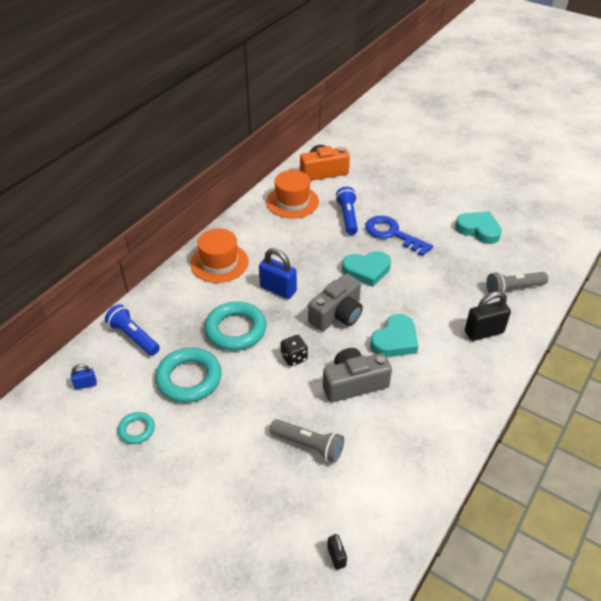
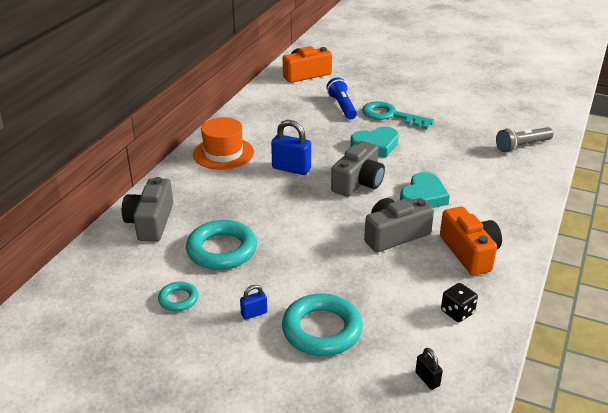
camera: 10 degrees left, 10 degrees down
blue padlock [71,364,97,390] -> blue padlock moved to [240,285,267,320]
blue flashlight [105,304,160,356] -> grey camera [122,177,173,242]
turquoise ring [204,301,267,351] -> turquoise ring moved to [282,293,363,356]
orange hat [266,170,319,218] -> none
grey flashlight [270,419,344,463] -> none
black dice [281,335,308,366] -> black dice moved to [441,283,478,322]
blue key [365,216,433,256] -> turquoise key [362,101,434,129]
turquoise heart [455,212,502,244] -> none
black padlock [465,291,511,341] -> none
none -> orange camera [440,206,502,276]

